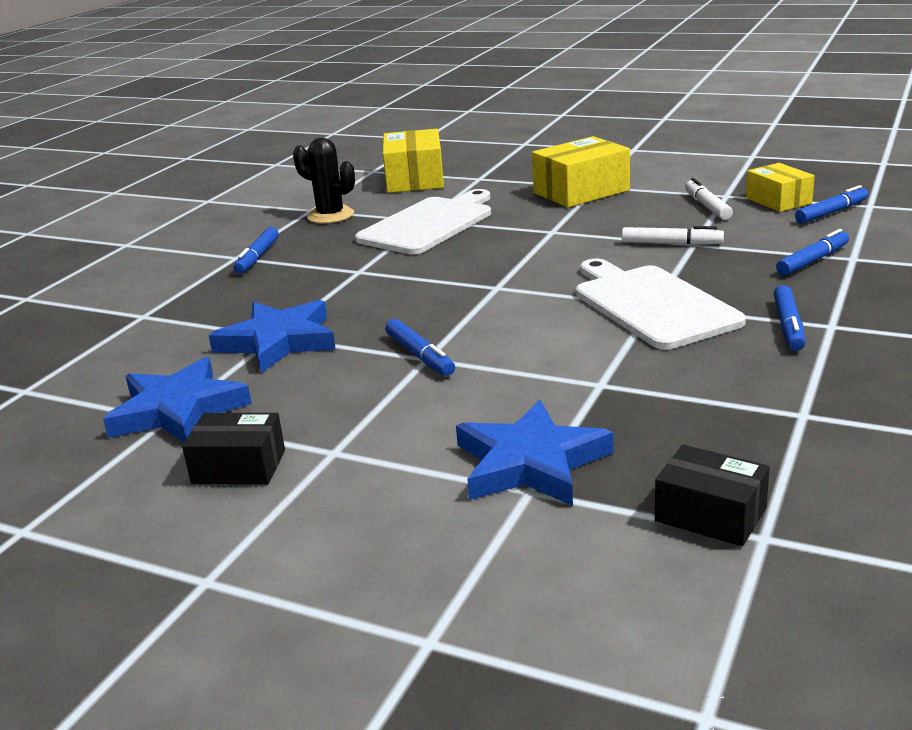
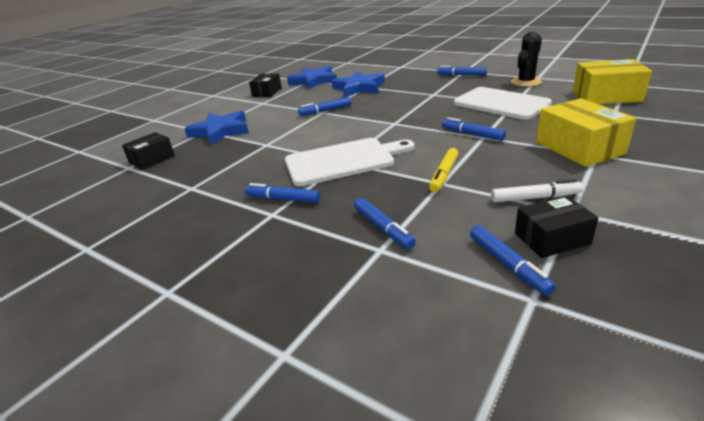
camera: 100 degrees right, 5 degrees up
white marker [622,226,724,245] -> yellow marker [429,148,459,192]
yellow box [746,163,815,212] -> black box [515,195,598,258]
none -> blue marker [442,117,506,141]

